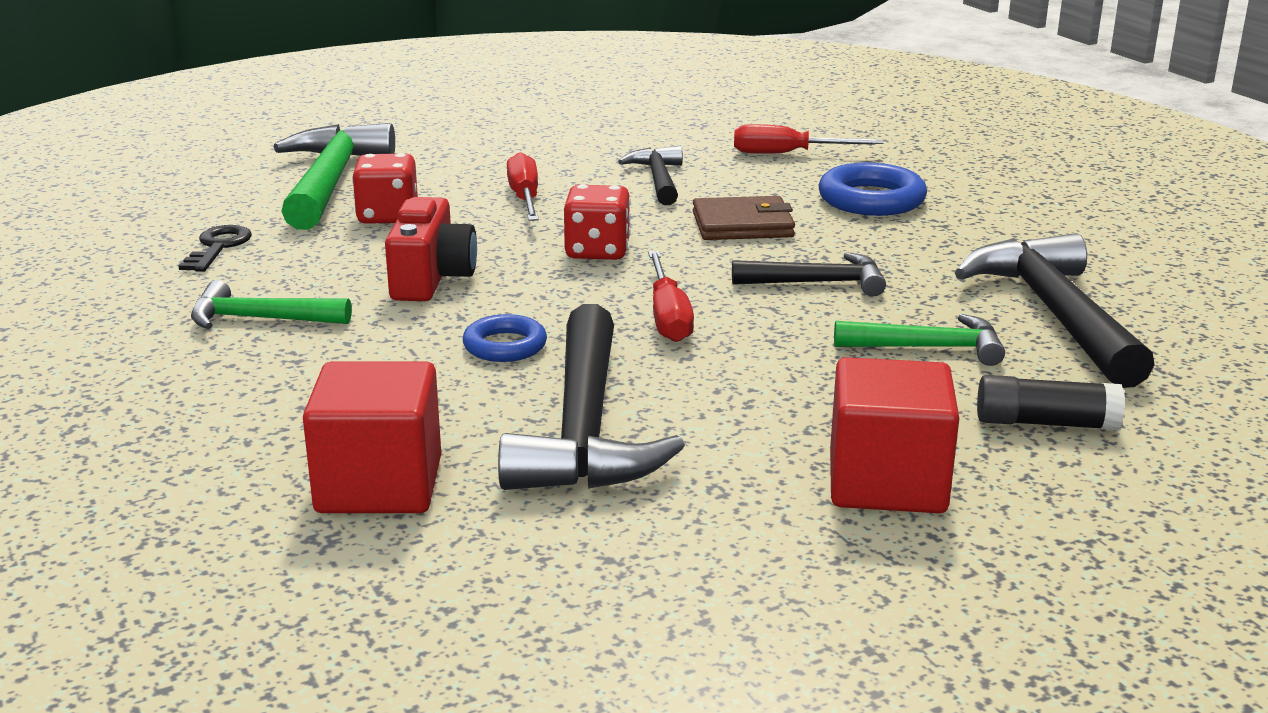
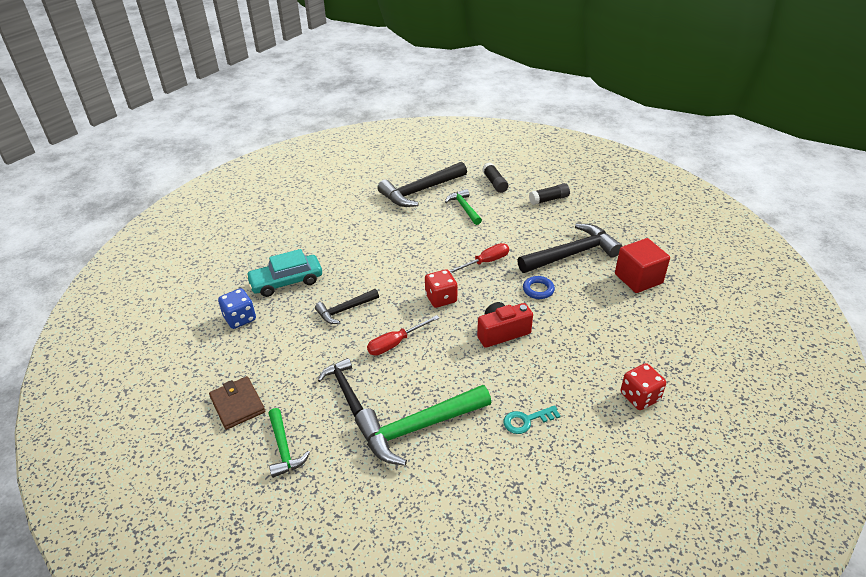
camera: 115 degrees left, 15 degrees up
black key [179,225,252,272] -> turquoise key [503,405,561,434]
green hammer [191,280,352,329] -> green hammer moved to [268,408,310,478]
red dice [352,153,418,224] -> red dice moved to [621,363,666,410]
brown wallet [693,196,795,240] -> brown wallet moved to [209,376,265,430]
black hammer [732,252,886,296] -> black hammer moved to [318,358,363,417]
red screwdriver [734,124,883,154] -> turquoise car [246,249,322,297]
blue ring [818,162,927,216] -> none
red cube [830,357,960,513] -> black glue stick [529,183,570,205]
none -> blue dice [218,288,256,329]

